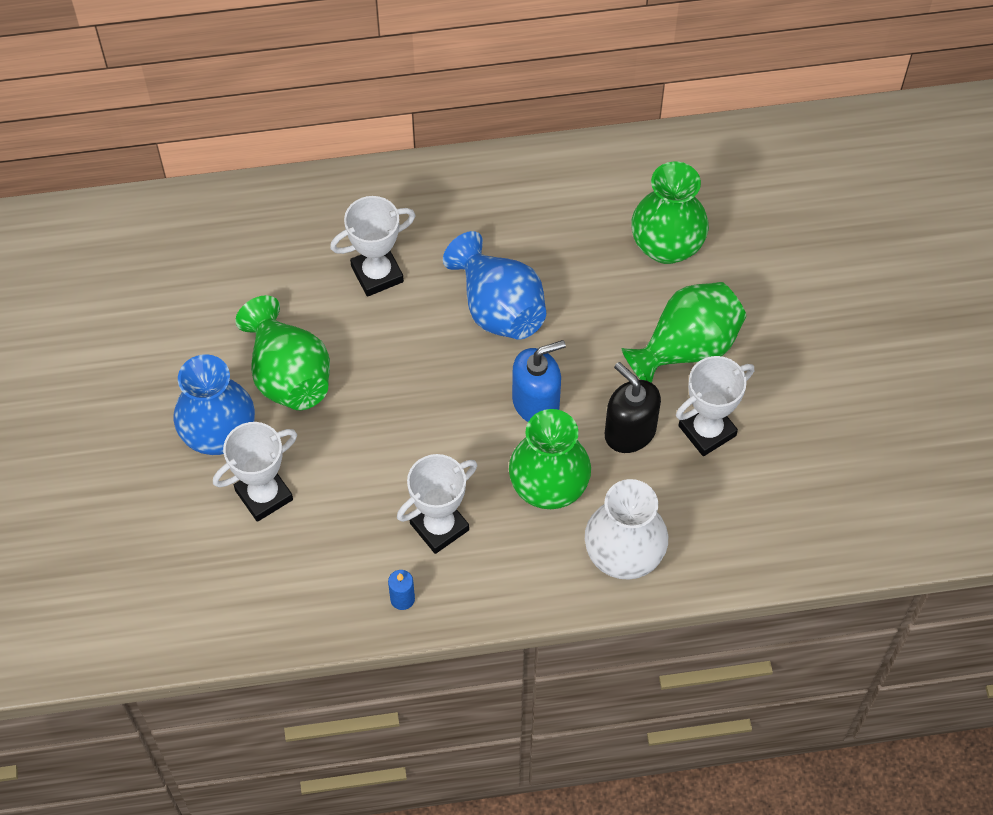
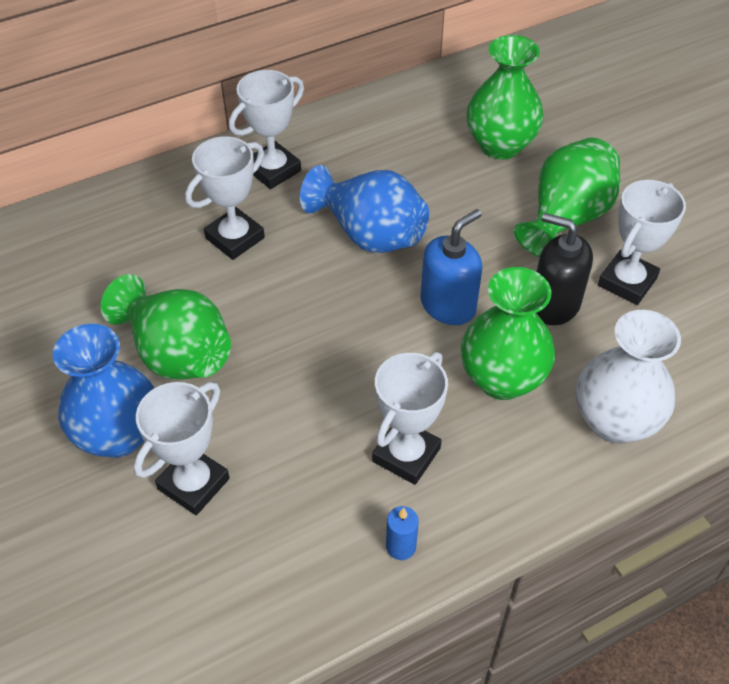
camera: 20 degrees left, 10 degrees down
none -> white trophy [229,70,304,189]

